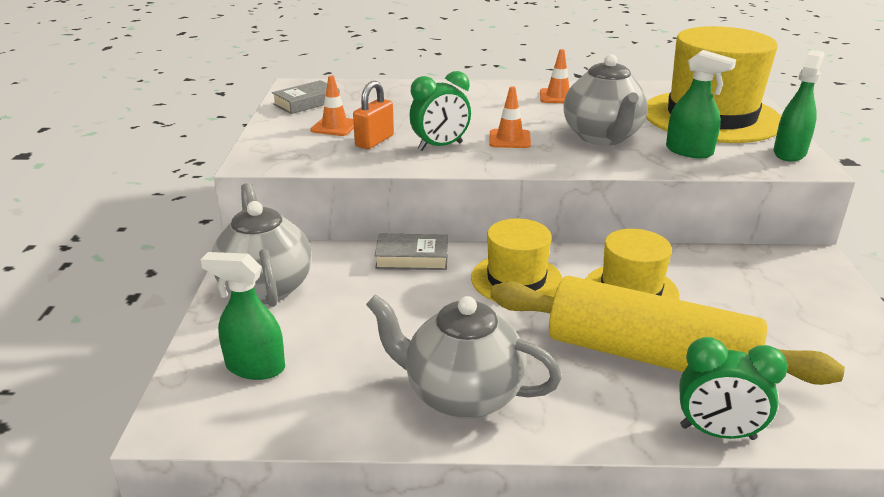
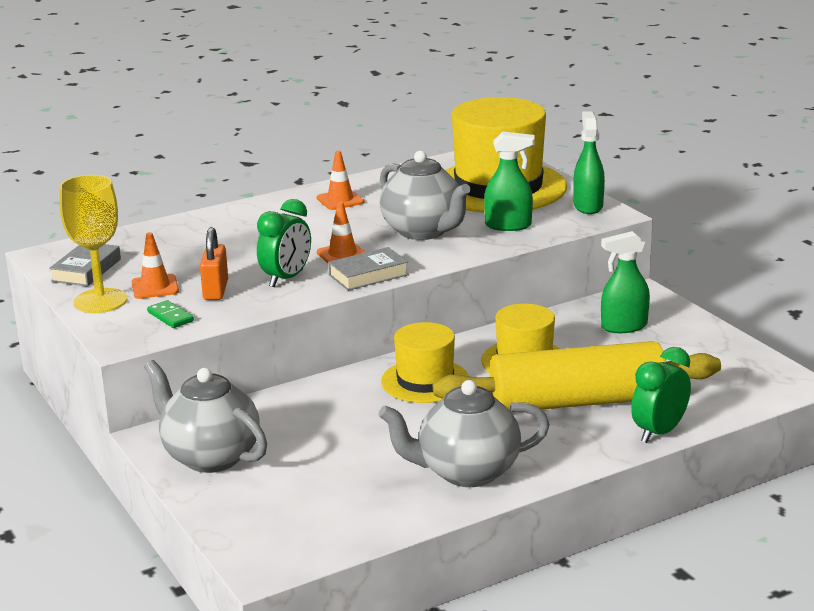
camera: 30 degrees left, 5 degrees down
green spray bottle [201,252,285,380] -> green spray bottle moved to [601,231,650,333]
grey book [375,234,448,270] -> grey book moved to [328,247,409,291]
green clock [679,337,788,440] -> green clock turned 150 degrees clockwise [631,347,691,443]
none -> yellow goblet [59,175,128,313]
none -> green domino [147,300,194,328]

